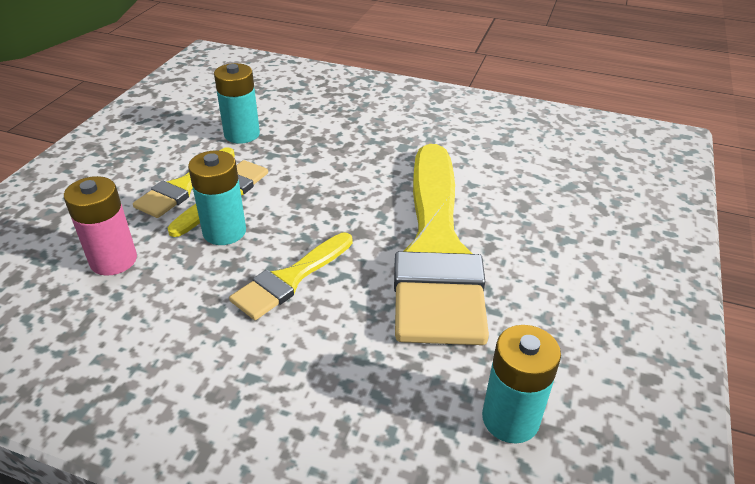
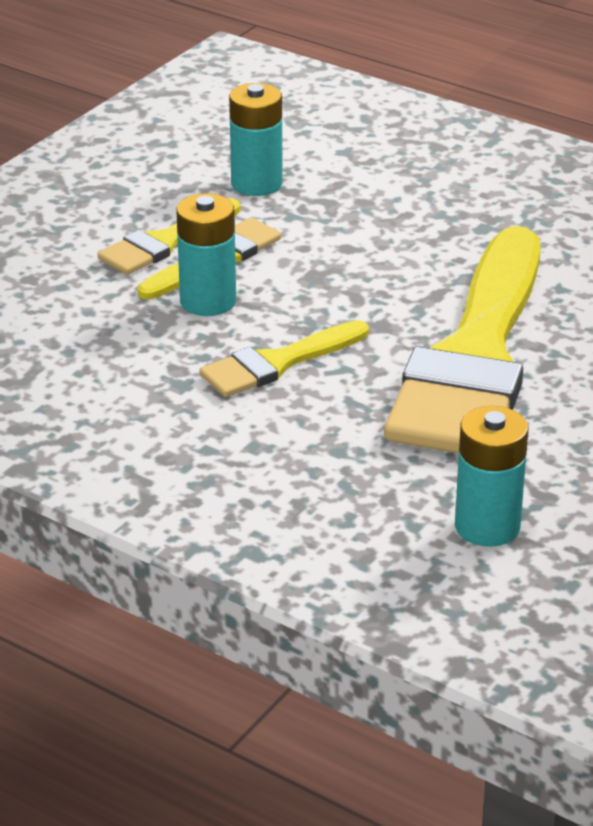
camera: 15 degrees right, 5 degrees down
pink battery [64,176,137,276] -> none

